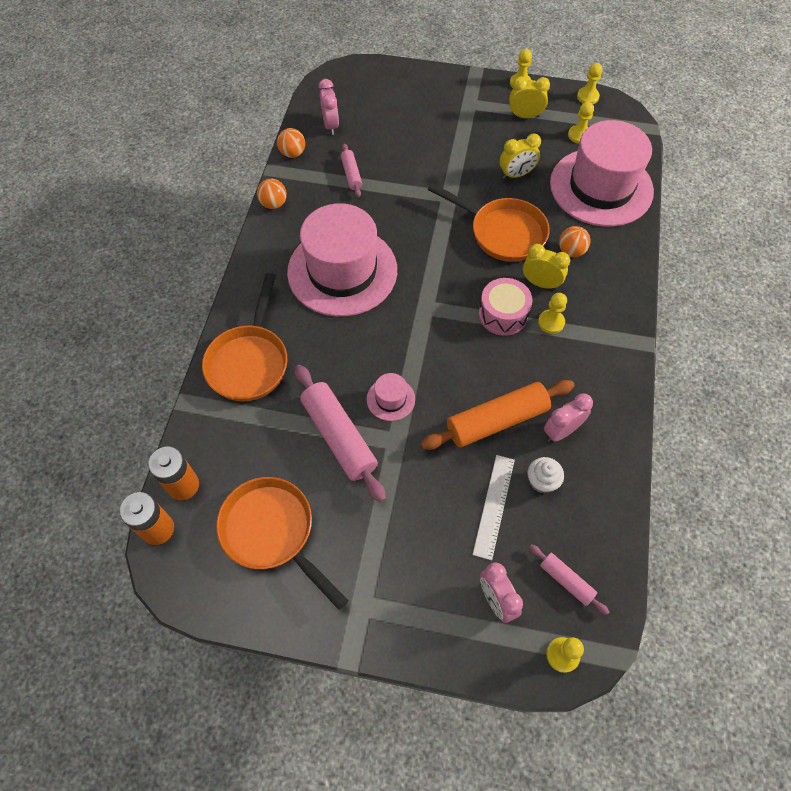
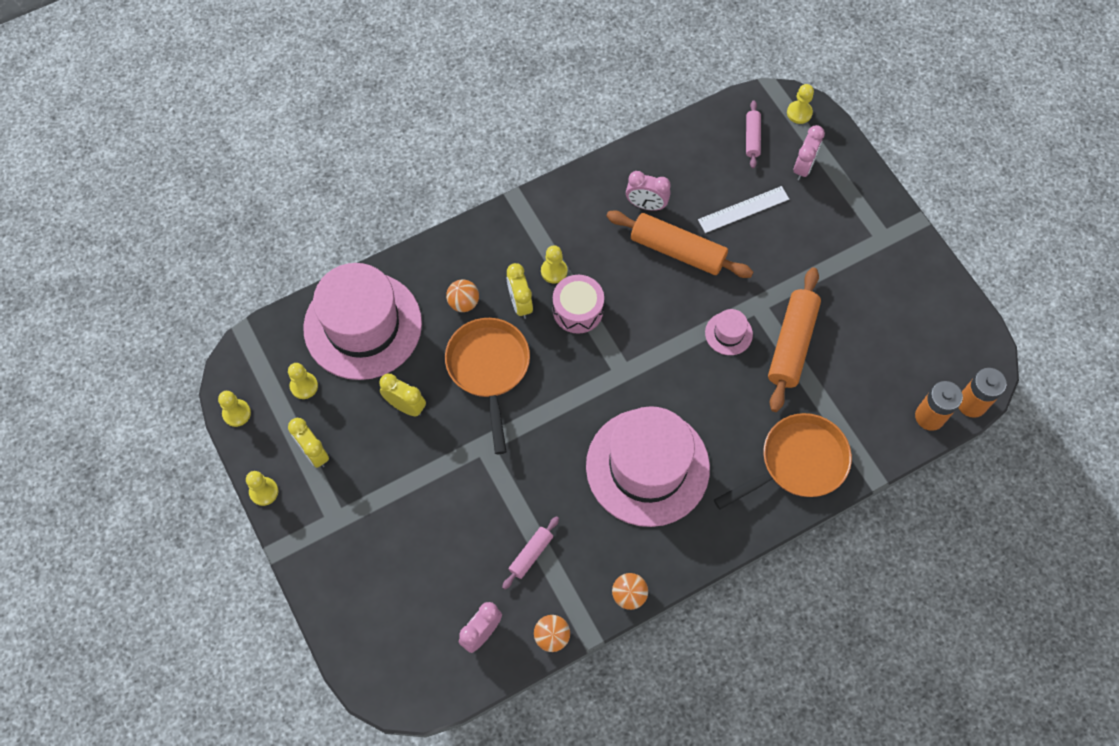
camera: 130 degrees left, 5 degrees up
orange pan [216,477,349,610] -> none
pink rolling pin [295,365,386,503] -> orange rolling pin [768,267,821,412]
white cupcake [528,457,564,493] -> none

